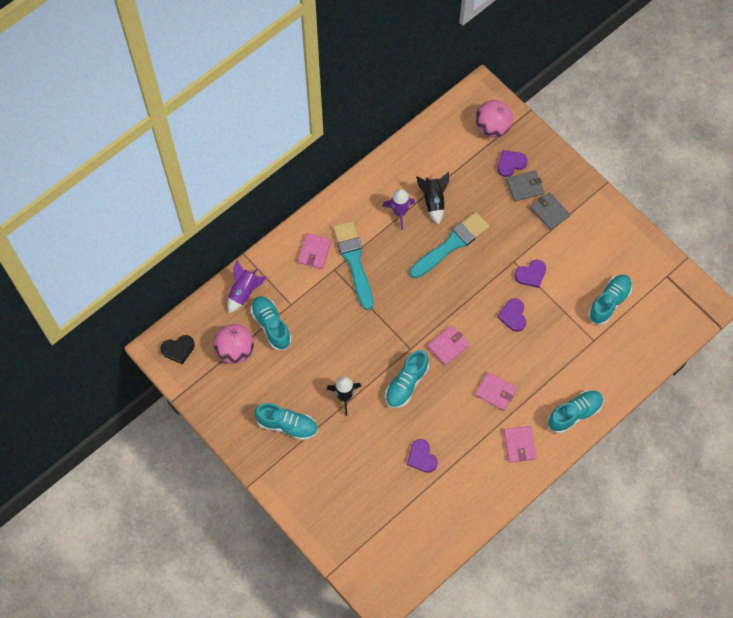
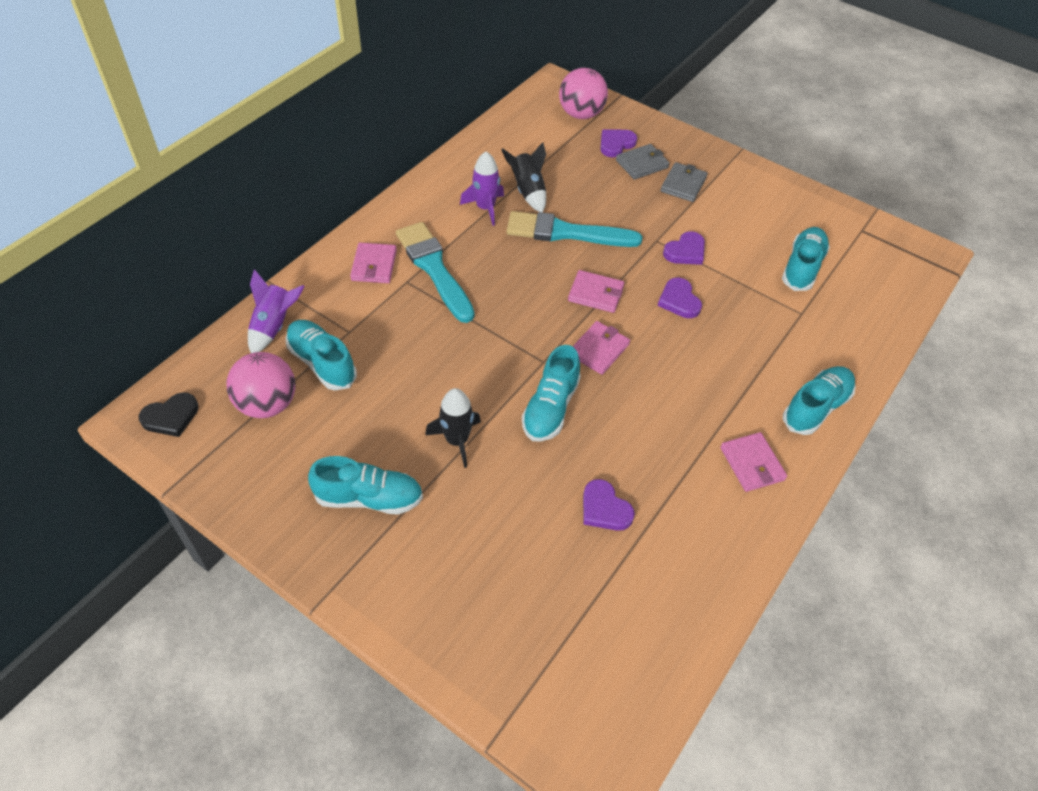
camera: 15 degrees left, 15 degrees down
turquoise brush [410,212,489,278] -> turquoise brush turned 120 degrees counterclockwise [507,211,642,247]
pink wallet [475,372,517,411] -> pink wallet moved to [568,270,624,313]
grey wallet [530,192,570,230] -> grey wallet turned 75 degrees clockwise [661,162,707,202]

